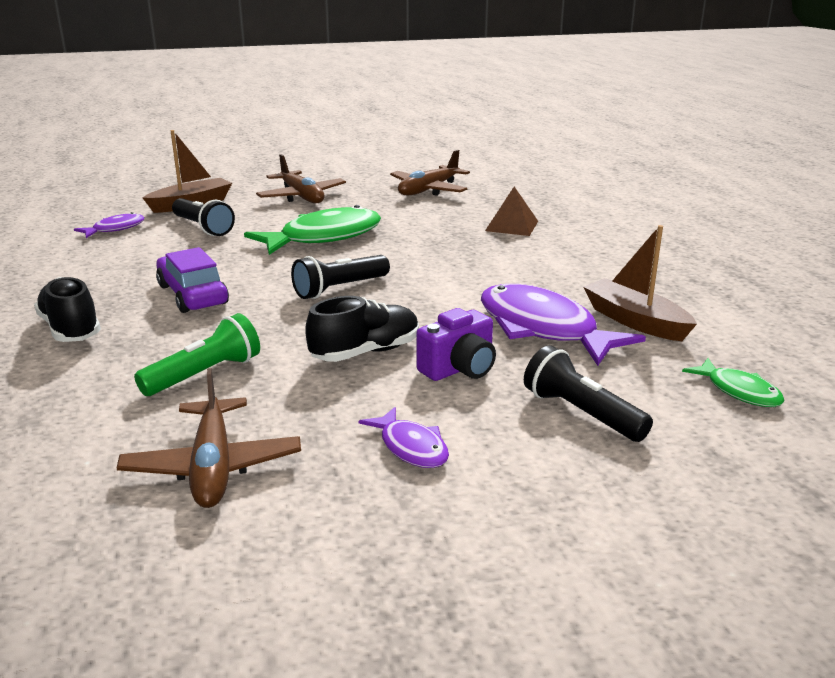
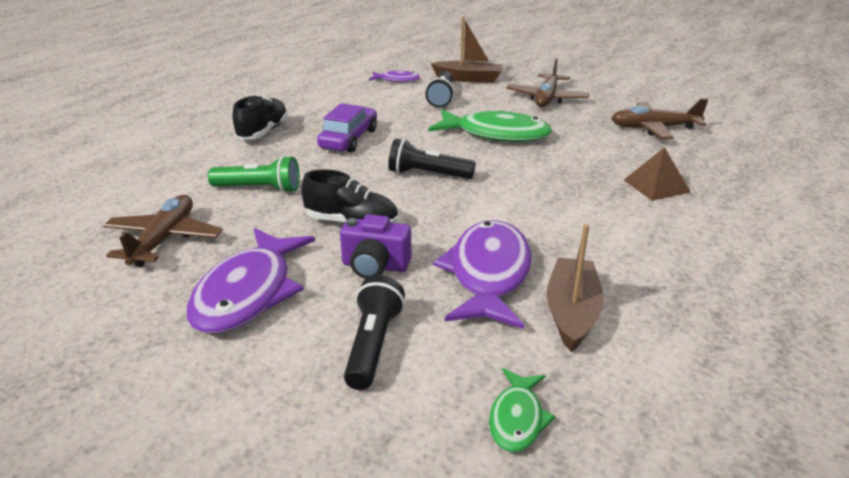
camera: 50 degrees right, 5 degrees up
brown plane [117,368,301,508] -> brown plane turned 150 degrees clockwise [103,195,223,267]
purple fish [359,407,449,468] -> purple fish [187,228,315,334], size x1.98

